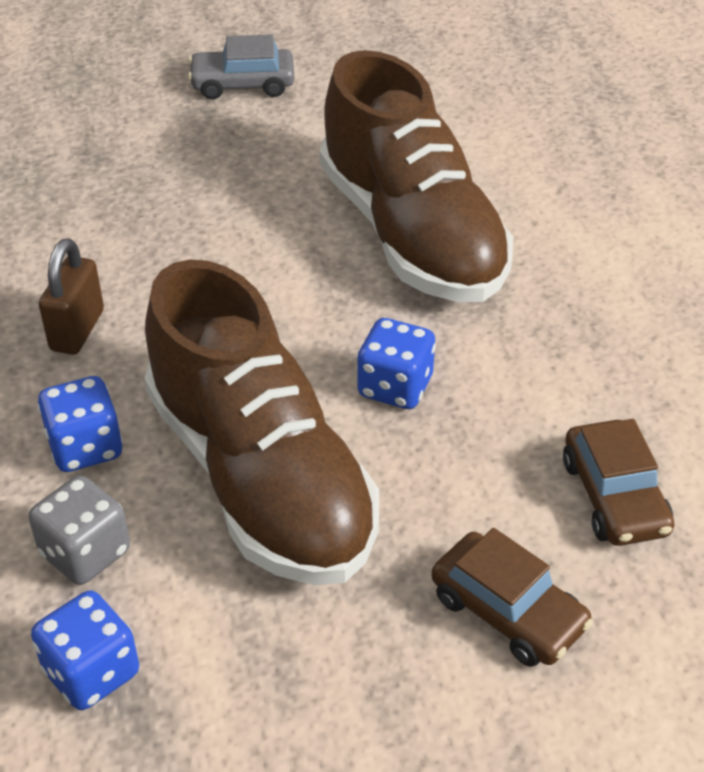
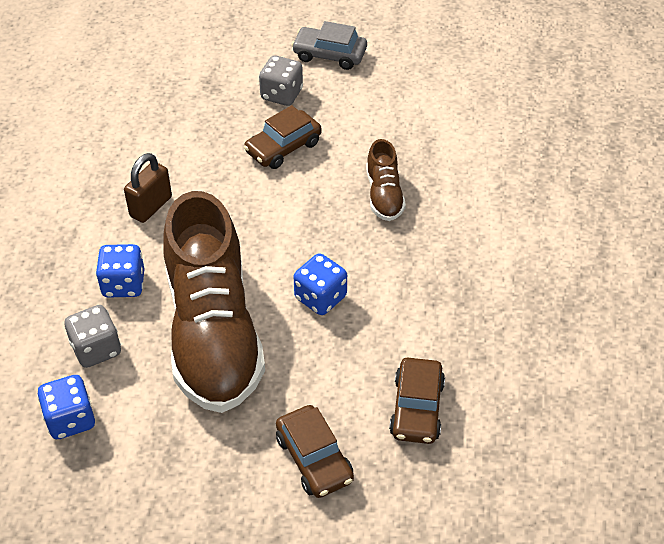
camera: 20 degrees right, 5 degrees up
brown shoe [320,50,513,302] -> brown shoe [366,139,406,221], size x0.44
none -> brown car [244,105,322,169]
none -> grey dice [259,55,303,106]

